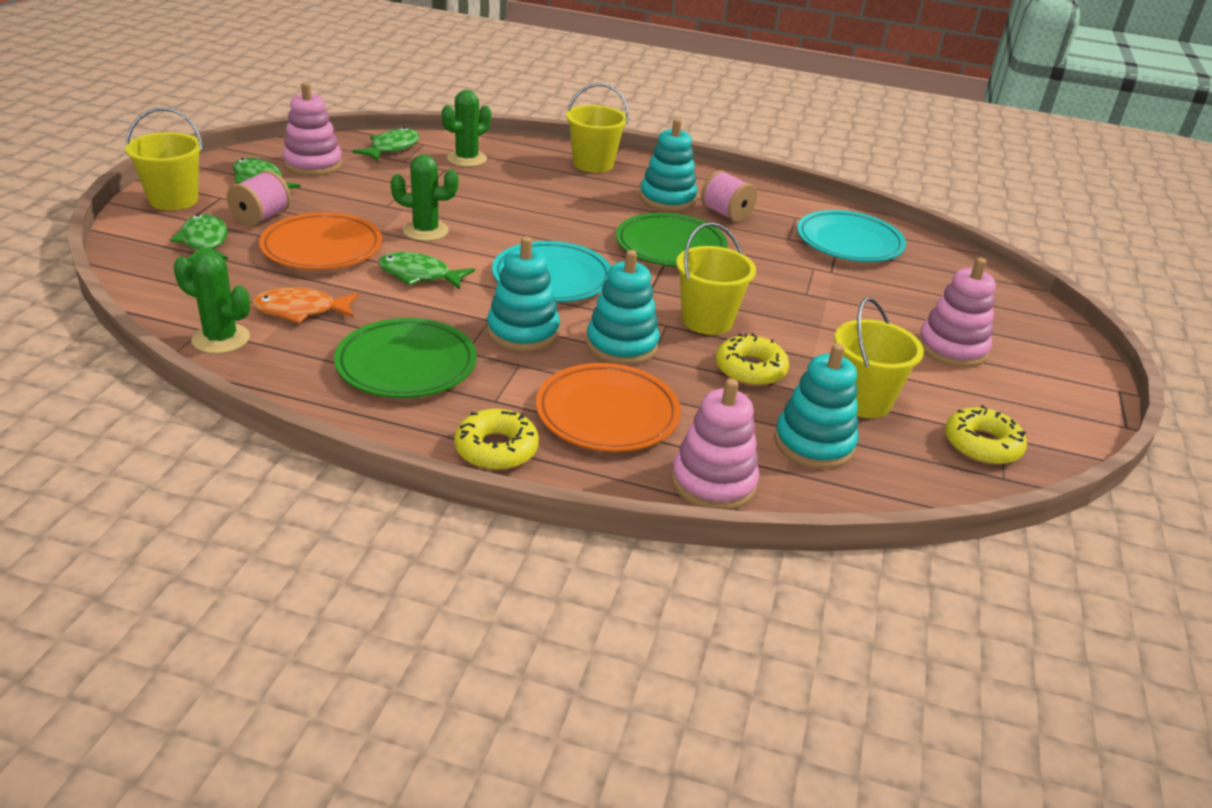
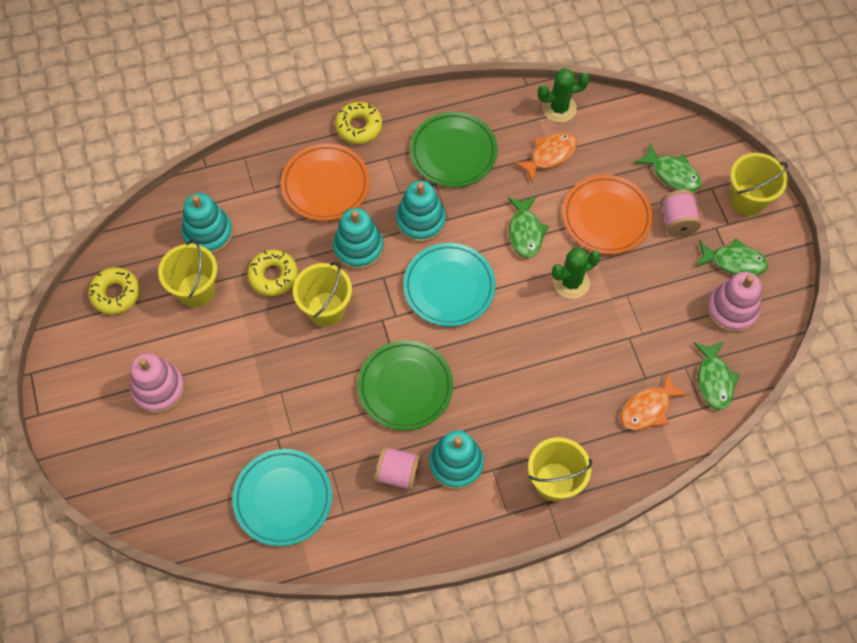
camera: 150 degrees right, 30 degrees up
green fish [378,252,475,290] -> green fish turned 105 degrees clockwise [507,196,549,258]
green cactus [442,90,491,167] -> orange fish [620,372,689,430]
pink stacking toy [671,378,759,510] -> none

